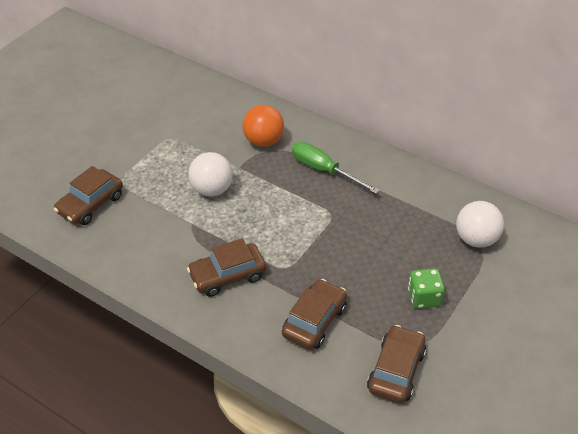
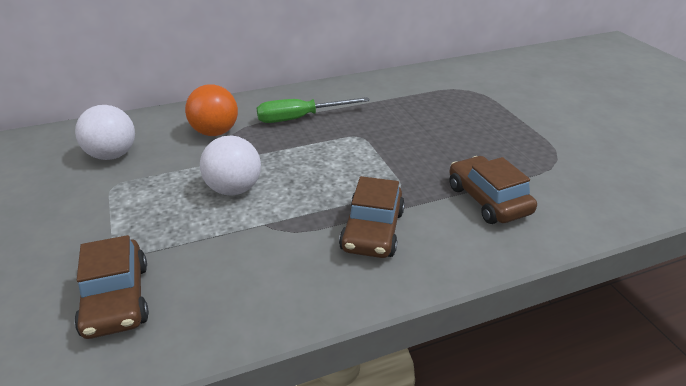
camera: 55 degrees left, 10 degrees down
brown car [367,325,426,403] -> none
green dice [408,268,445,309] -> none
white ball [456,201,504,248] -> white ball moved to [75,105,135,160]

